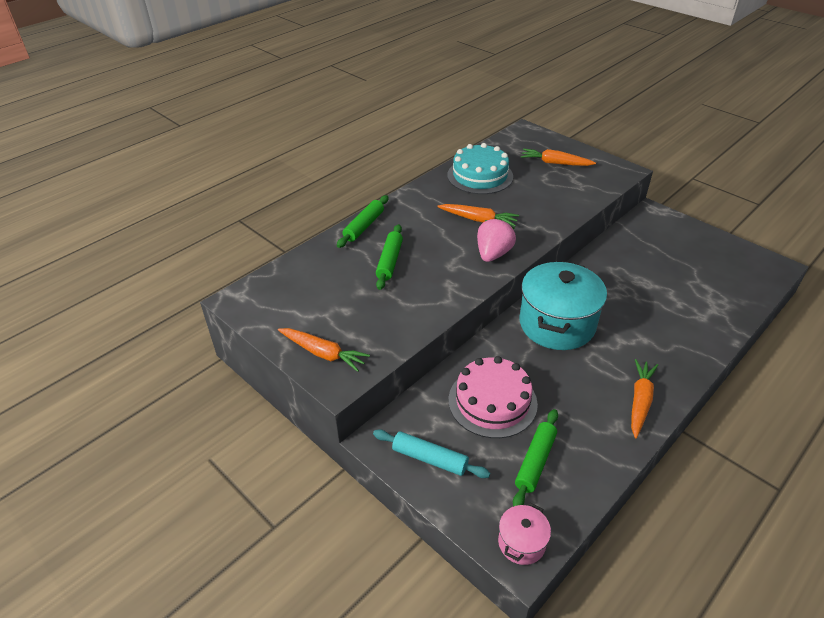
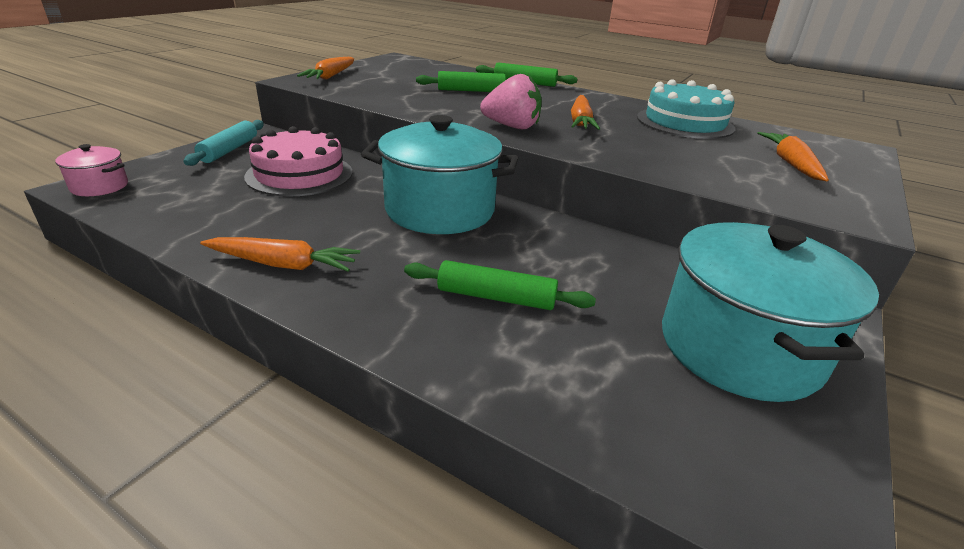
camera: 75 degrees right, 10 degrees down
green rolling pin [513,409,558,507] -> green rolling pin moved to [404,260,596,310]
none -> turquoise pot [662,222,879,402]

